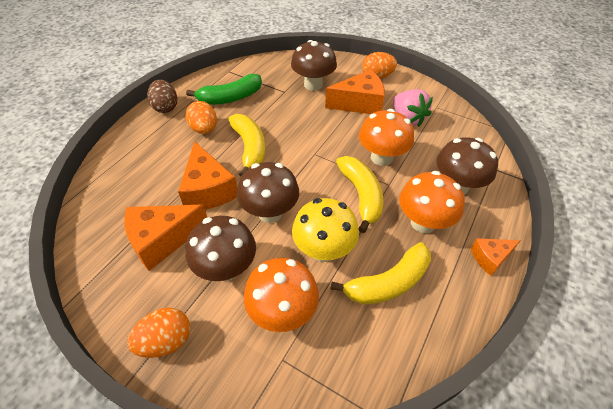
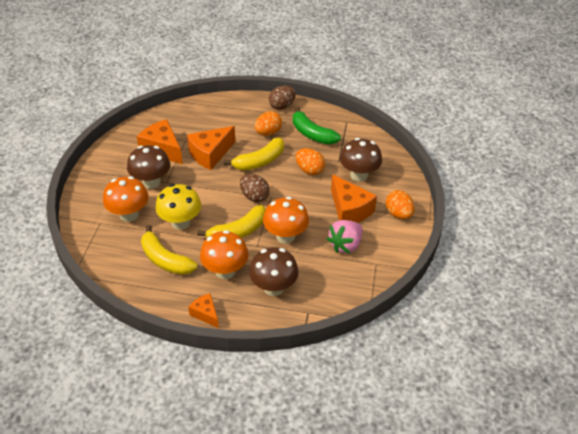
camera: 70 degrees right, 5 degrees down
orange egg [127,308,190,358] -> orange egg moved to [296,148,325,175]
brown mushroom [237,162,299,223] -> none
none -> brown egg [240,174,270,202]

